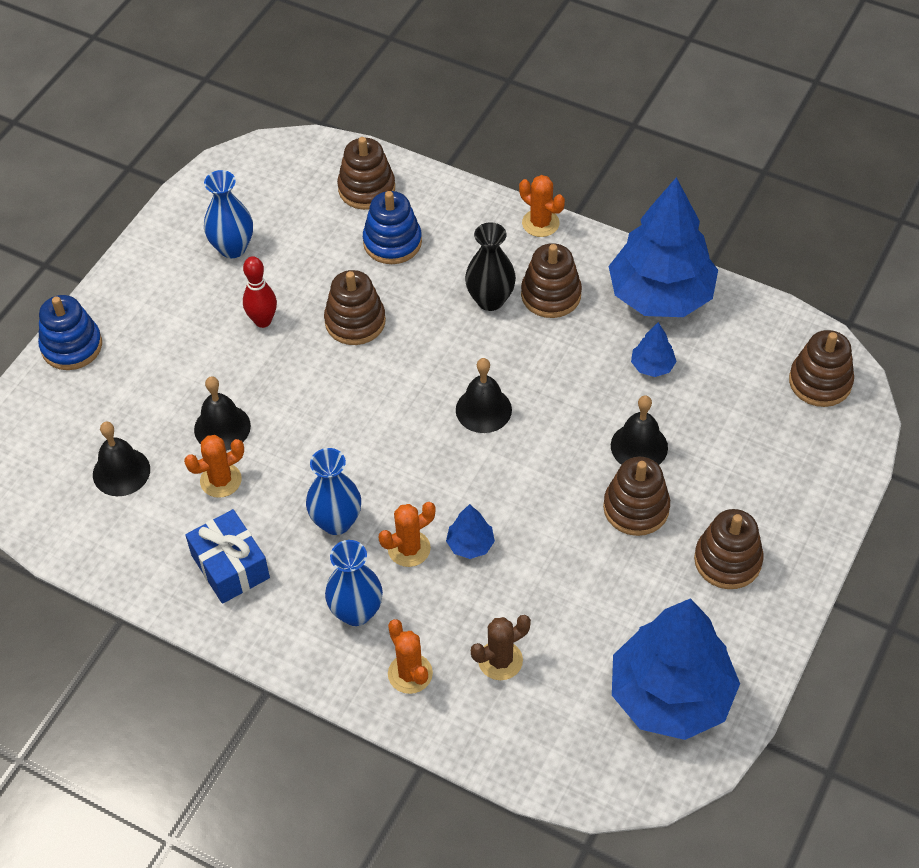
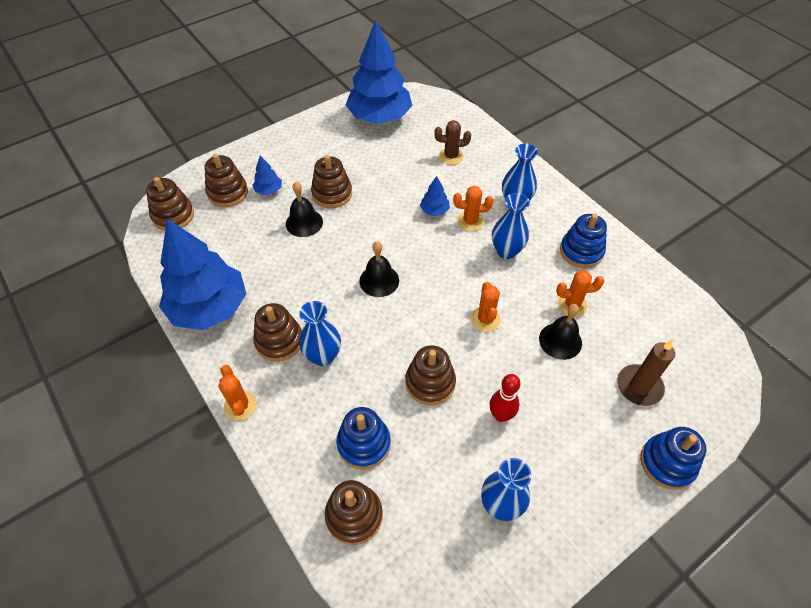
camera: 155 degrees left, 0 degrees up
black bell [93,422,150,496] -> none
blue gift [185,509,270,604] -> blue stacking toy [560,214,607,268]
orange cactus [388,619,433,694] -> orange cactus moved to [471,282,501,332]
black vase [465,222,516,311] -> blue vase [299,301,341,366]
blue tree [631,322,677,377] -> blue tree moved to [253,156,282,195]
brown stacking toy [694,509,764,589] -> brown stacking toy moved to [205,154,248,207]
none -> brown candle [617,340,675,406]

